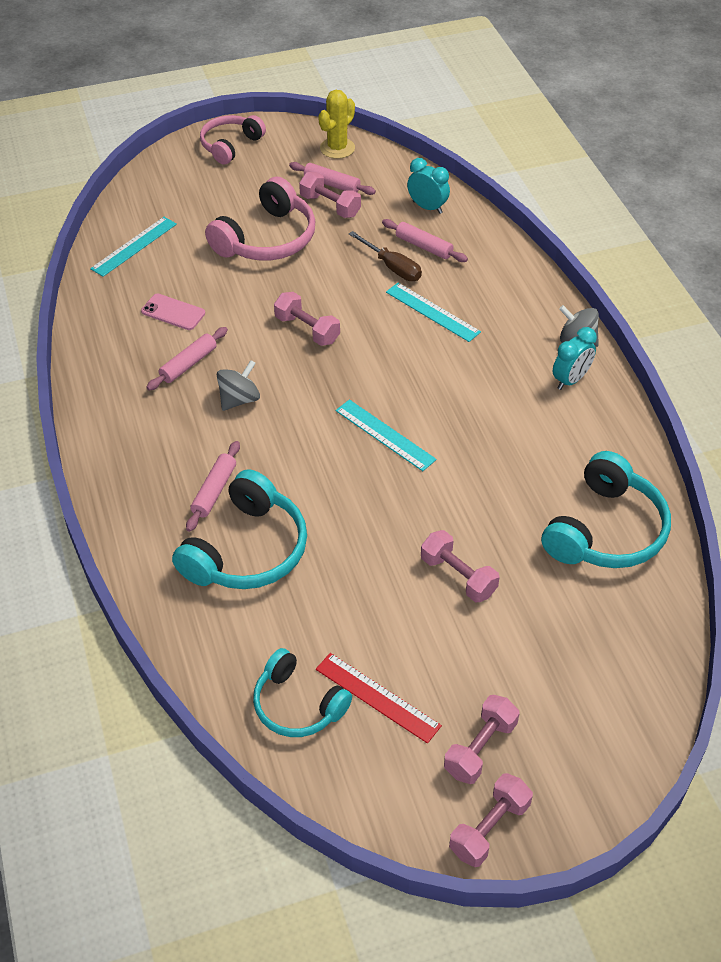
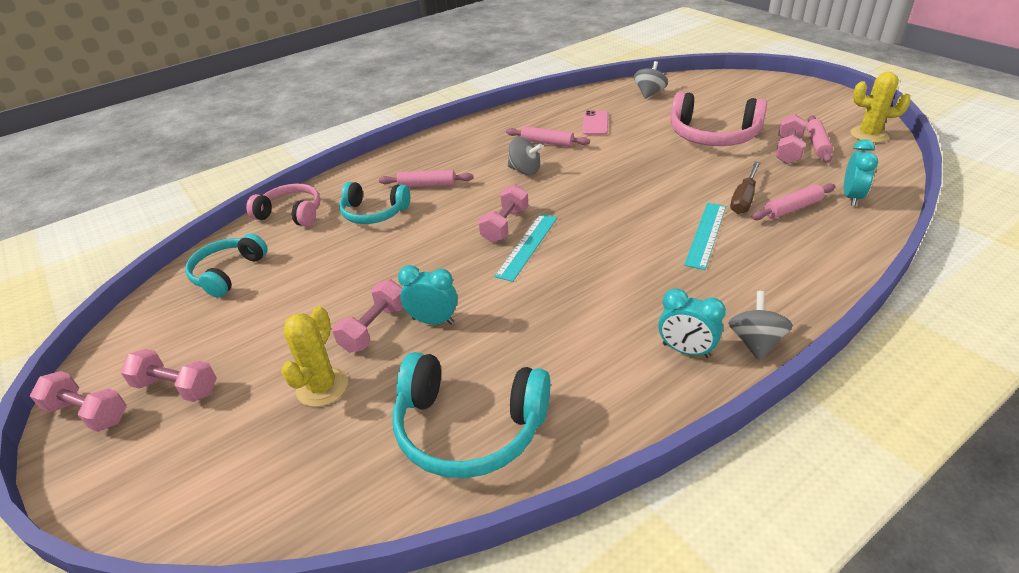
camera: 75 degrees right, 10 degrees down
turquoise ruler [90,217,177,277] -> grey spinning top [634,61,668,99]
turquoise headphones [172,469,307,589] -> turquoise headphones [339,182,410,224], size x0.66
pink headphones [200,115,266,165] -> pink headphones moved to [246,184,321,227]
pink dumbbell [274,292,340,346] -> pink dumbbell moved to [478,184,528,243]
red ruler [316,653,442,744] -> none
pink rolling pin [382,219,468,262] -> pink rolling pin turned 45 degrees clockwise [751,183,836,220]
none -> yellow cactus [281,306,348,407]
none -> turquoise clock [398,265,458,325]

